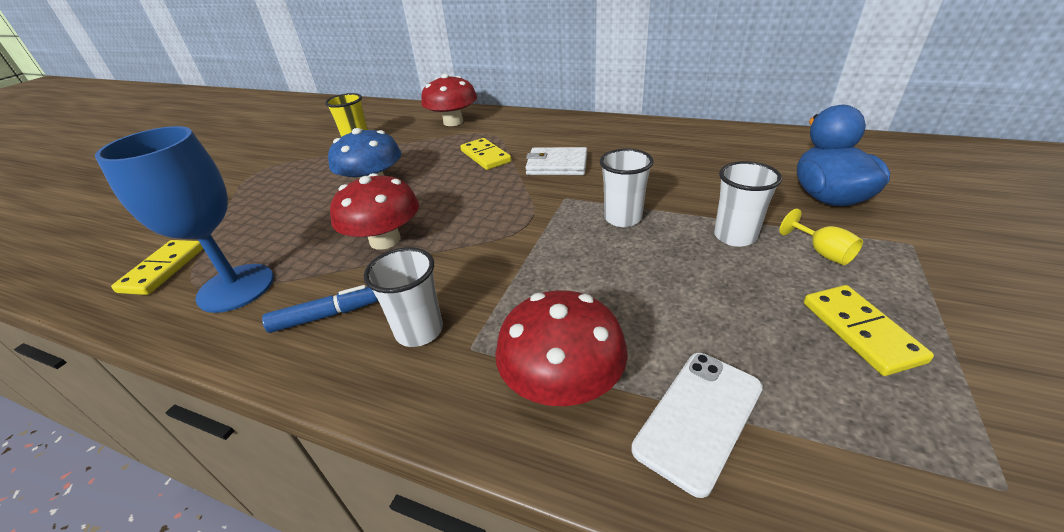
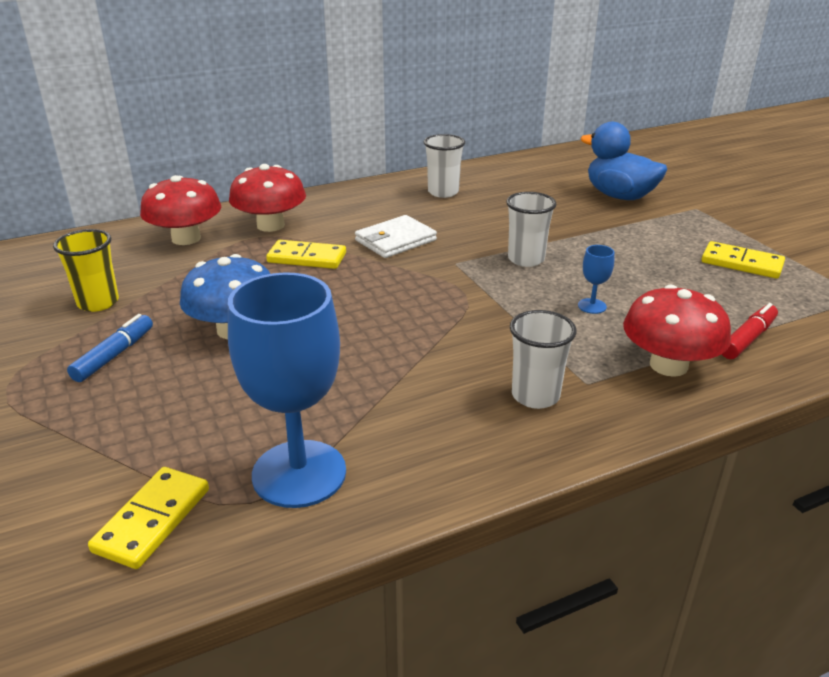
camera: 50 degrees left, 5 degrees down
yellow domino [111,240,203,295] -> yellow domino turned 60 degrees clockwise [88,467,209,569]
blue marker [262,285,378,333] -> blue marker moved to [67,314,153,382]
red mushroom [330,173,419,250] -> red mushroom moved to [229,164,306,232]
white phone [631,353,763,498] -> red marker [722,303,778,359]
white cup [714,161,782,247] -> white cup moved to [424,134,465,198]
yellow goblet [779,209,863,265] -> none
none -> blue goblet [578,245,614,314]

